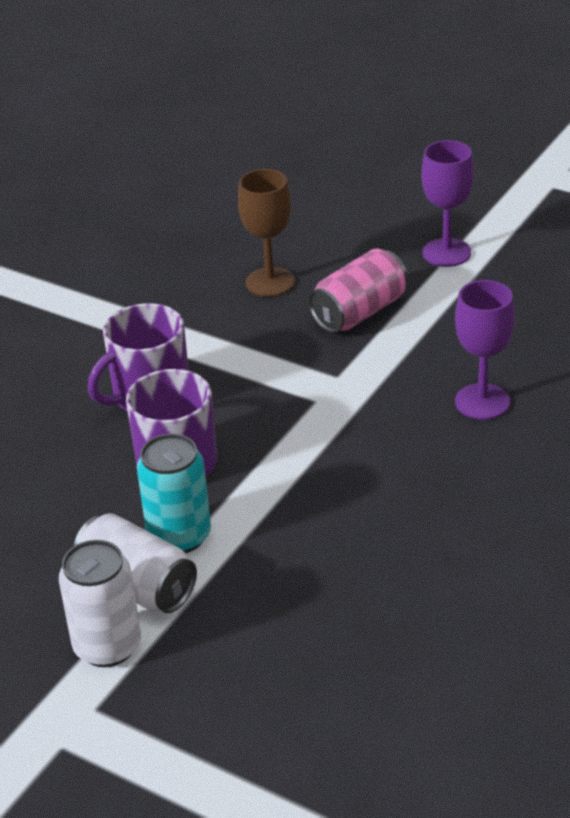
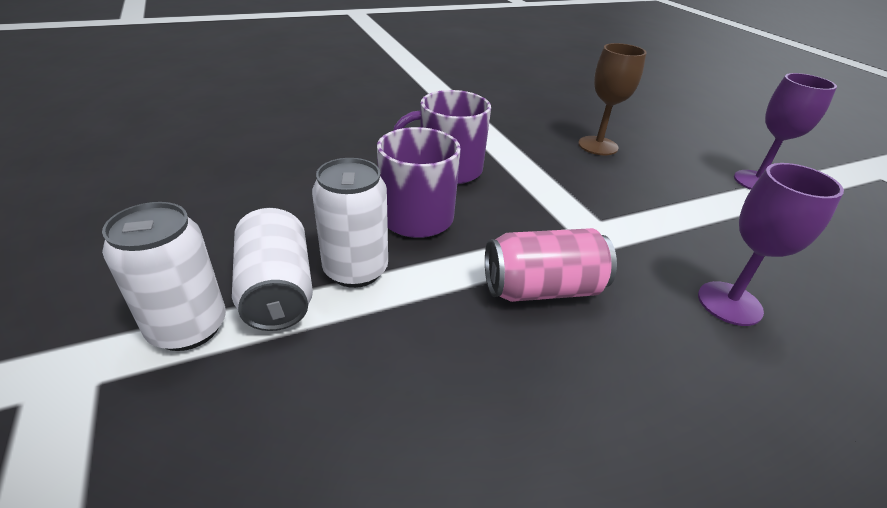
camera: 30 degrees right, 0 degrees up
turquoise can [137,434,211,553] -> white can [312,158,388,288]
pink can [308,249,408,333] -> pink can moved to [485,228,617,302]

